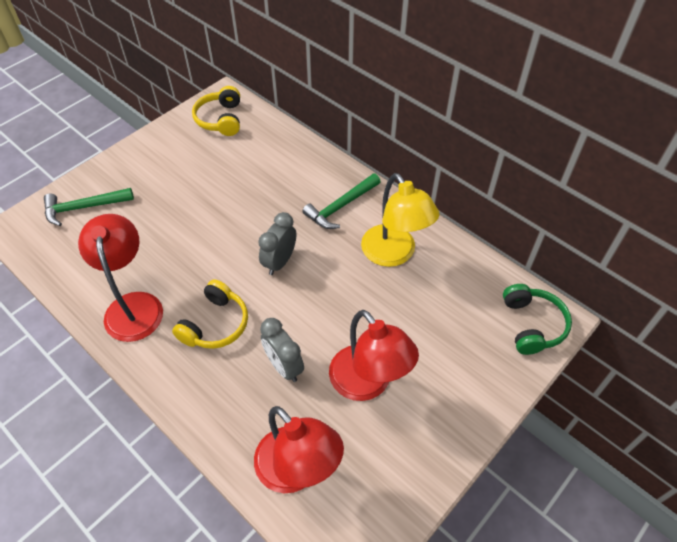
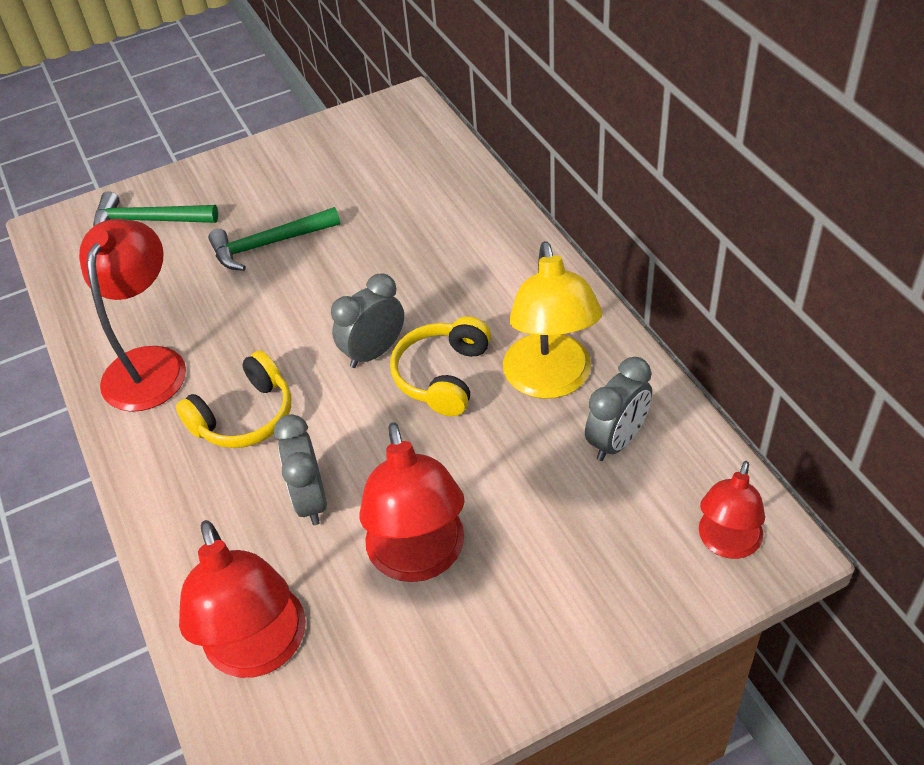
camera: 25 degrees right, 5 degrees down
yellow headphones [192,86,240,136] -> yellow headphones moved to [390,316,491,416]
green hammer [302,173,381,229] -> green hammer moved to [208,207,340,271]
green headphones [503,284,572,355] -> red lamp [699,461,765,559]
none -> grey clock [585,357,652,461]

